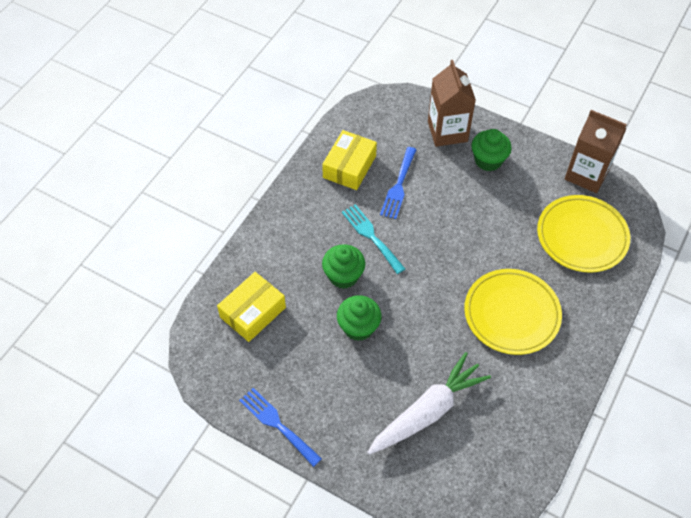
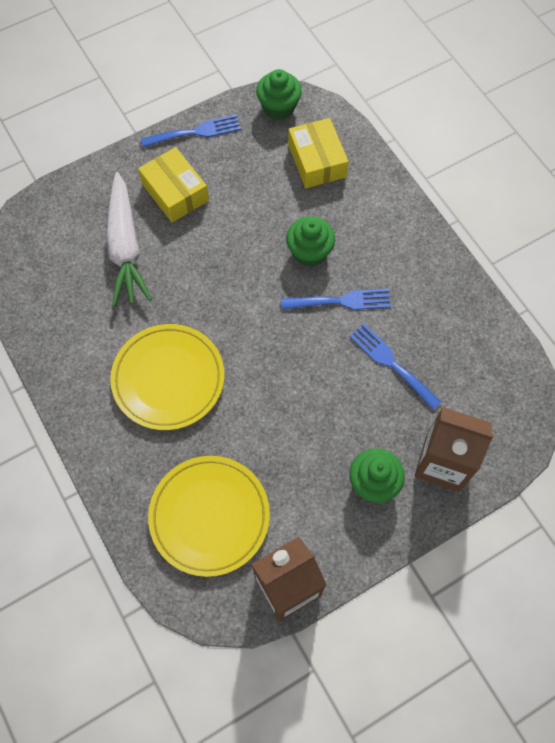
camera: 120 degrees right, 10 degrees up
yellow box [322,130,377,190] -> yellow box moved to [138,147,209,223]
green cupcake [337,295,382,341] -> green cupcake moved to [256,69,302,120]
turquoise fork [342,204,405,274] -> blue fork [281,289,391,310]

